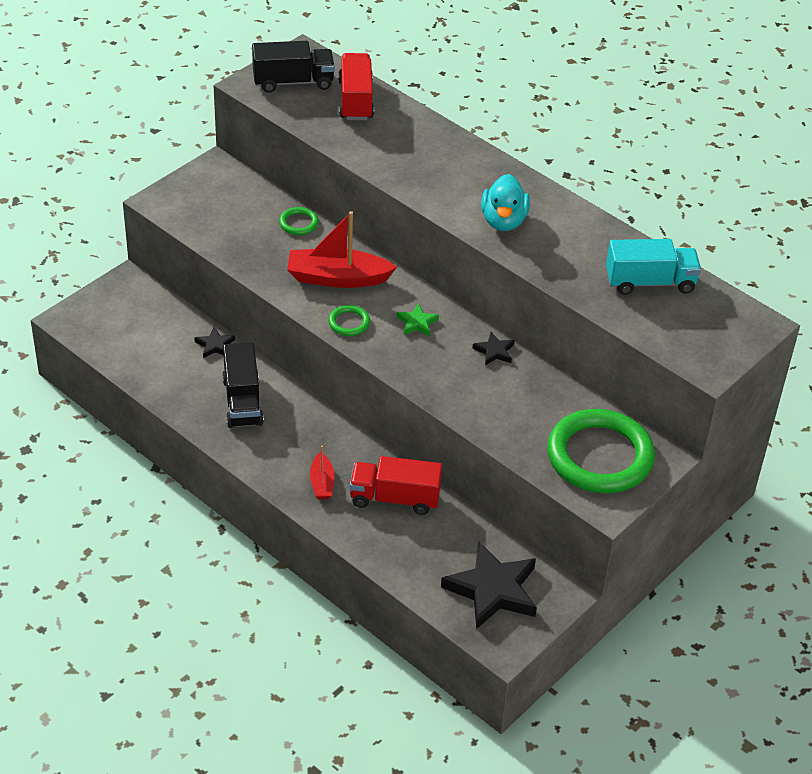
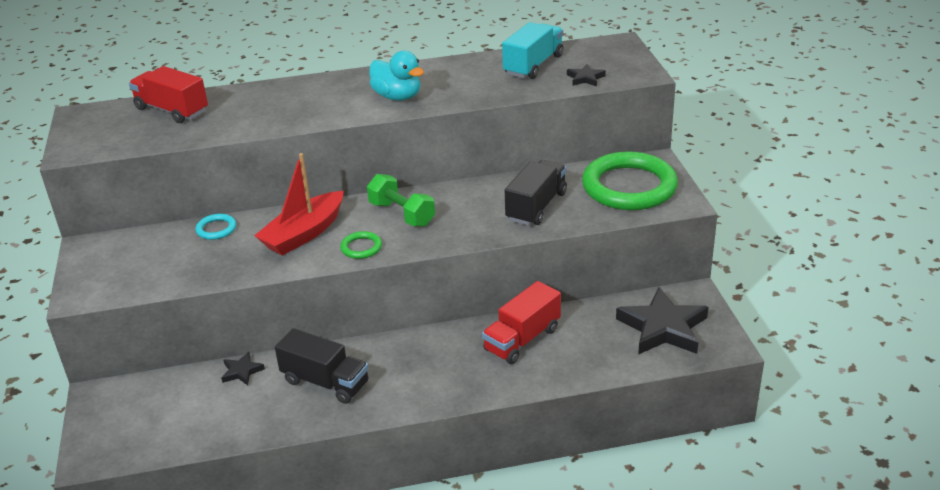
camera: 50 degrees left, 10 degrees down
black truck [252,41,335,93] -> black truck moved to [505,160,567,226]
green ring [279,207,319,235] -> turquoise ring [196,214,236,240]
red boat [310,445,335,499] -> none
green star [397,303,439,336] -> green dumbbell [367,174,435,227]
black star [472,332,515,365] -> black star moved to [567,64,606,86]

